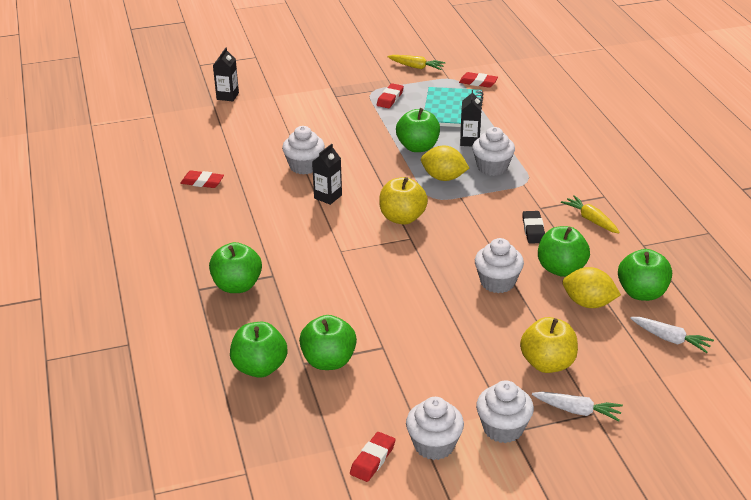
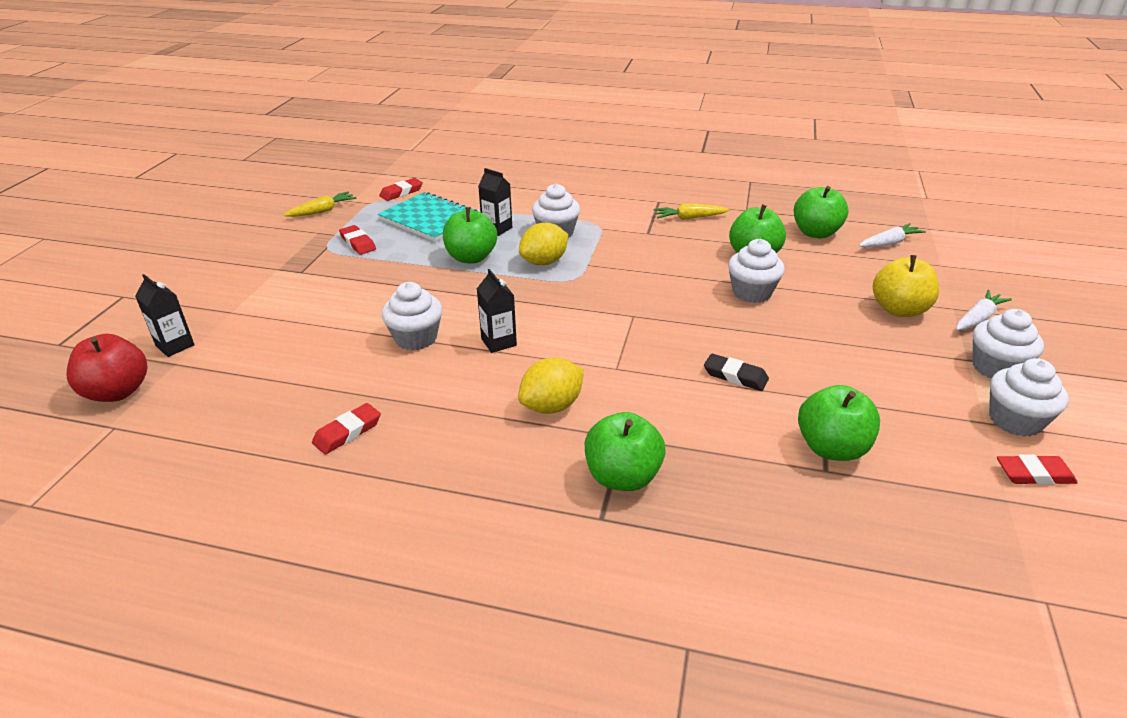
camera: 60 degrees left, 0 degrees up
green apple [230,322,287,378] -> none
red eraser [350,432,396,482] -> red eraser turned 60 degrees counterclockwise [997,454,1078,485]
yellow apple [379,177,428,225] -> none
black eraser [522,211,545,244] -> black eraser moved to [704,354,769,391]
yellow lemon [563,267,621,308] -> yellow lemon moved to [518,357,584,414]
none -> red apple [67,334,147,402]

